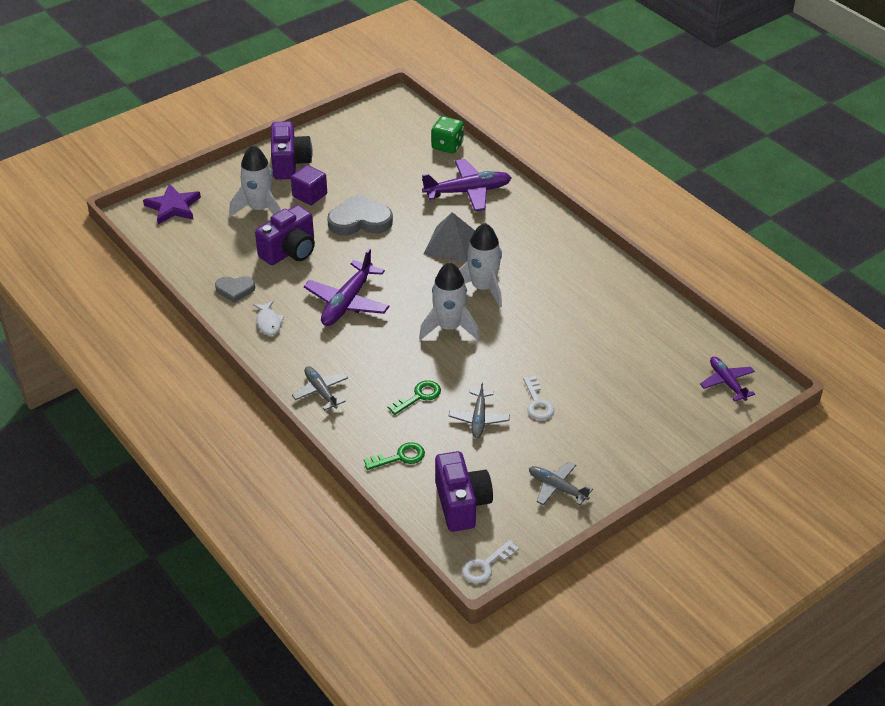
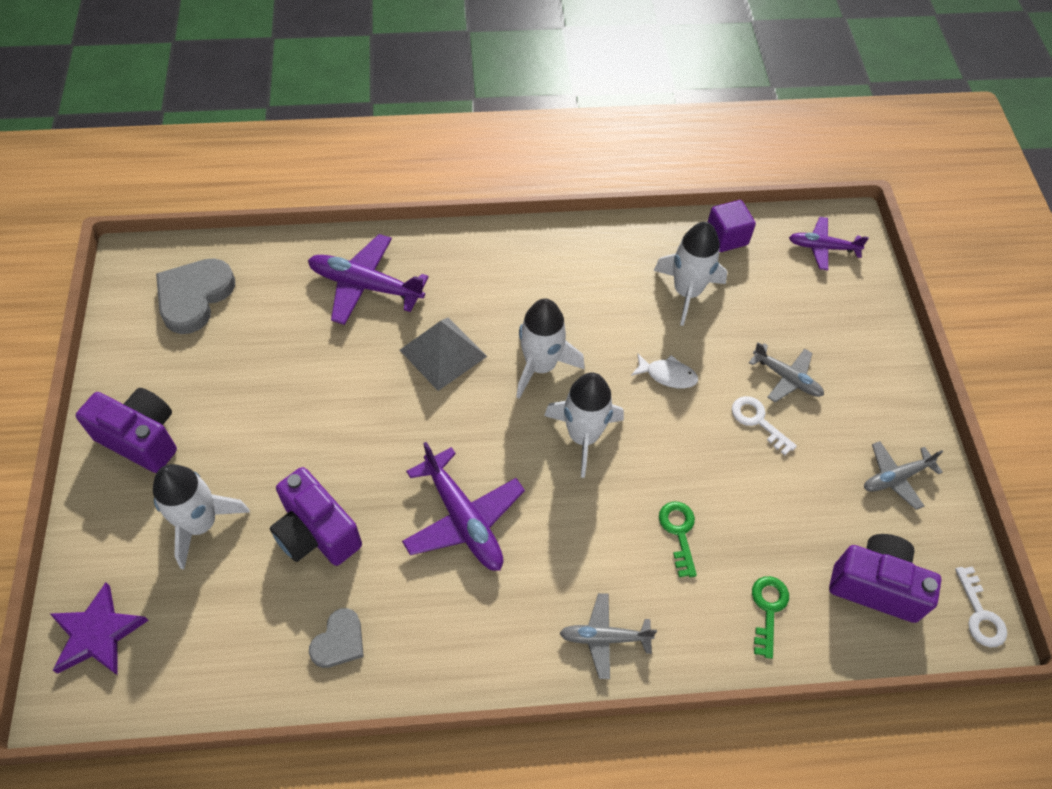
camera: 60 degrees left, 15 degrees up
white fish [253,301,285,336] -> white fish moved to [631,354,698,389]
purple camera [255,205,315,265] -> purple camera turned 150 degrees clockwise [270,467,362,566]
purple cube [291,165,327,205] -> purple cube moved to [708,200,756,252]
grey heart [327,194,393,236] -> grey heart moved to [156,258,235,334]
purple plane [422,159,512,211] -> purple plane turned 90 degrees counterclockwise [308,234,429,325]
green dice [431,116,464,153] -> none
grey plane [449,380,510,438] -> grey plane moved to [749,342,824,402]
white key [523,376,554,420] -> white key turned 150 degrees counterclockwise [732,396,797,455]
none -> white rocket [654,222,727,326]

